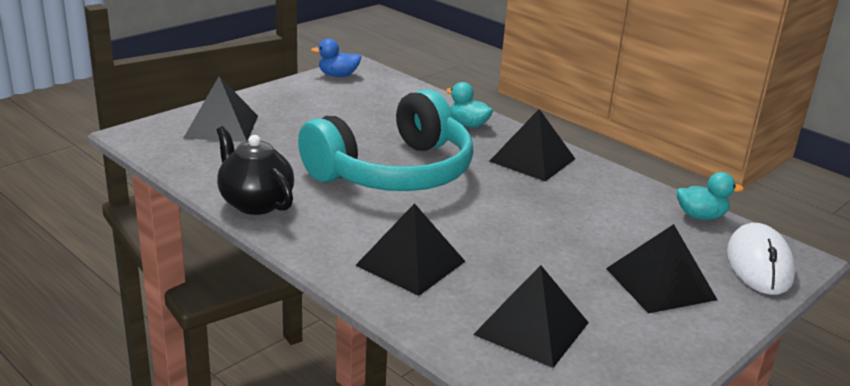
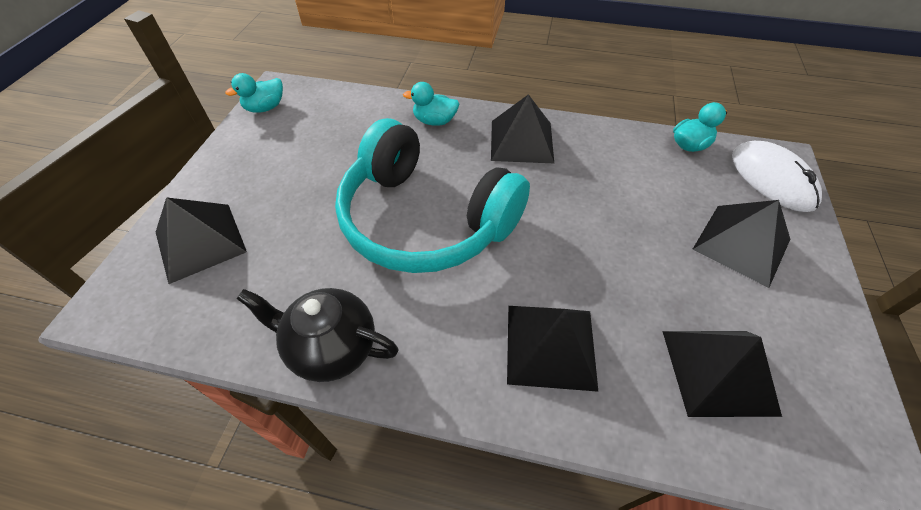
camera: 30 degrees left, 25 degrees up
turquoise headphones [298,89,474,191] -> turquoise headphones turned 105 degrees clockwise [335,118,530,273]
blue duck [311,38,361,77] -> turquoise duck [225,73,283,113]

